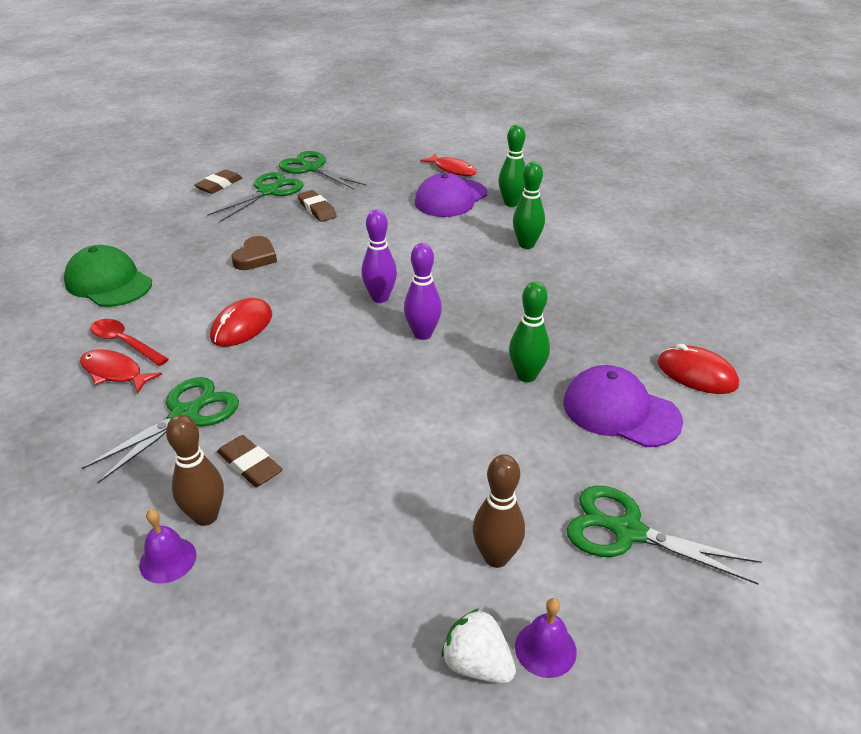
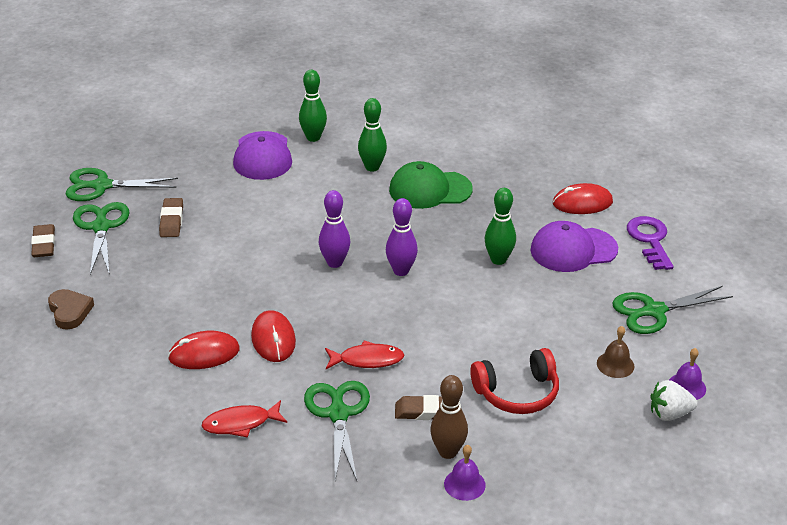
camera: 45 degrees left, 0 degrees up
green cap [64,245,152,307] -> green cap moved to [389,161,473,209]
red spoon [91,319,169,366] -> none
brown heart [231,236,277,270] -> brown heart moved to [48,289,94,330]
brown eraser [297,190,337,222] -> brown eraser turned 75 degrees clockwise [159,198,183,237]
red fish [420,153,477,176] -> red fish moved to [325,341,404,369]
brown bowling pin [473,454,525,568] -> brown bell [597,326,634,378]
none -> red mouse [168,331,240,369]
none -> red headphones [470,348,559,414]
none -> purple key [627,216,673,270]

